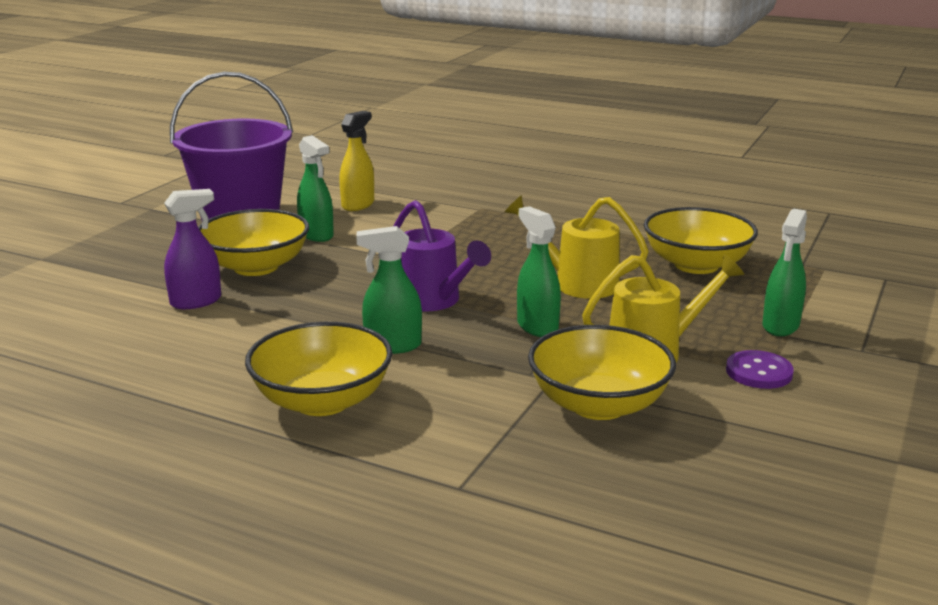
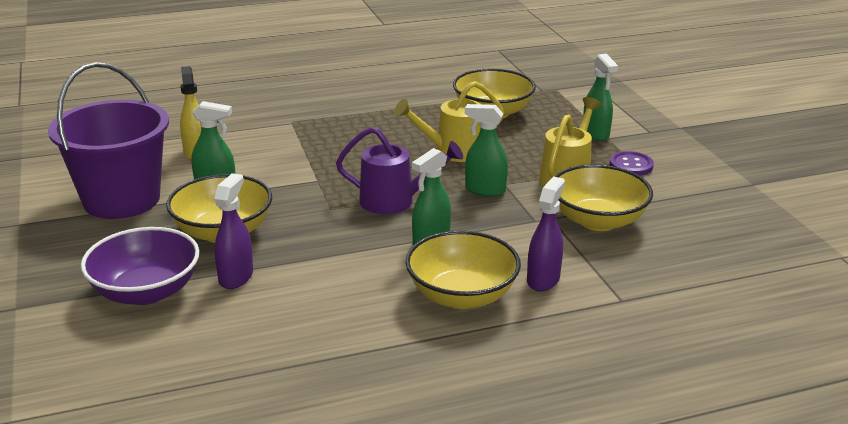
camera: 45 degrees left, 5 degrees up
none -> purple bowl [81,227,199,305]
none -> purple spray bottle [527,176,565,291]

